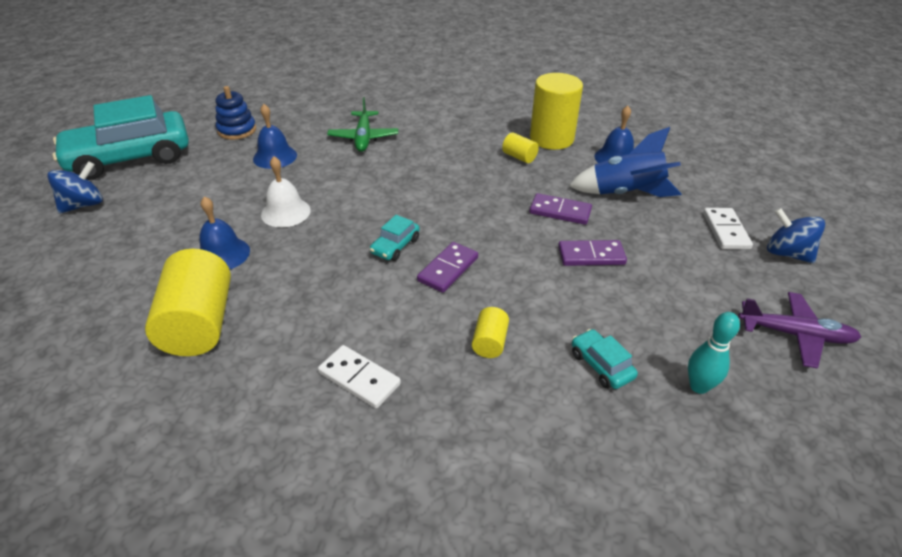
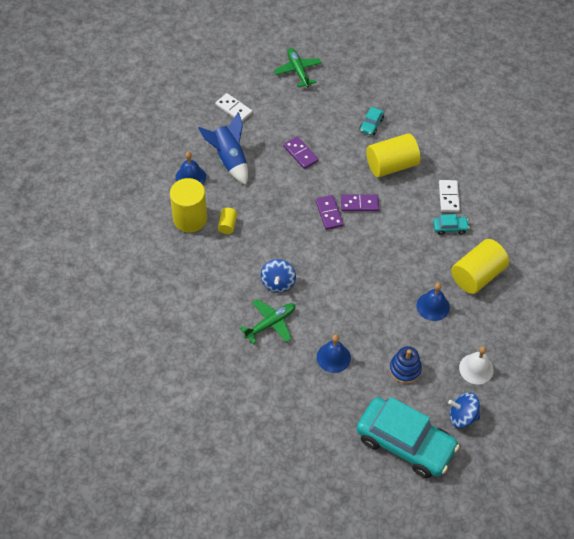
camera: 125 degrees left, 15 degrees up
blue stacking toy [215,86,256,140] -> blue stacking toy moved to [389,346,422,384]
white bell [261,156,311,227] -> white bell moved to [459,346,494,385]
turquoise car [370,215,420,261] -> turquoise car moved to [433,214,470,235]
yellow cylinder [472,307,509,358] -> yellow cylinder [366,133,420,177], size x2.13
purple domino [529,193,592,225] -> purple domino moved to [315,195,344,230]
turquoise bowling pin [688,312,740,394] -> none
white domino [703,208,753,250] -> white domino turned 75 degrees clockwise [215,93,253,122]
purple plane [738,292,861,369] -> green plane [274,48,322,87]
blue spinning top [767,208,825,263] -> blue spinning top moved to [261,259,296,293]

